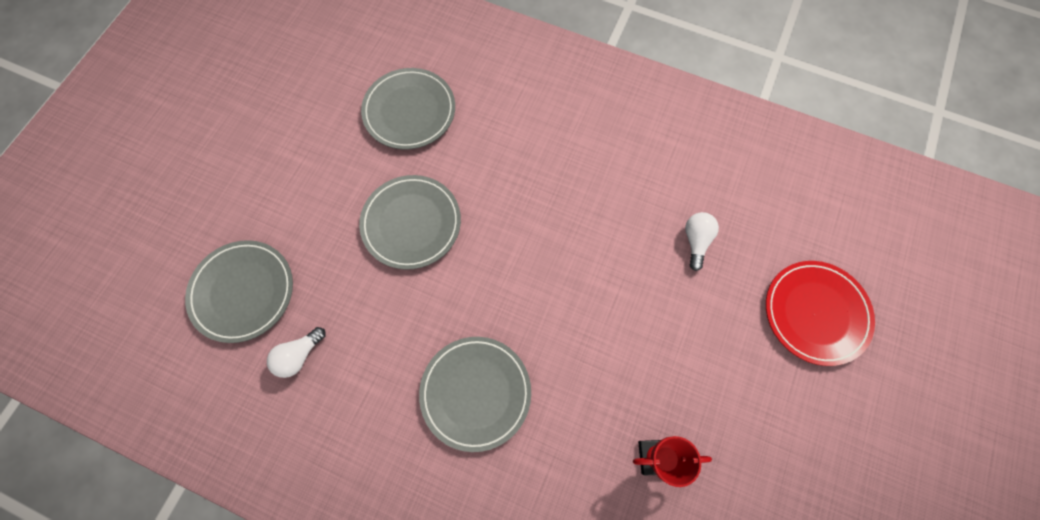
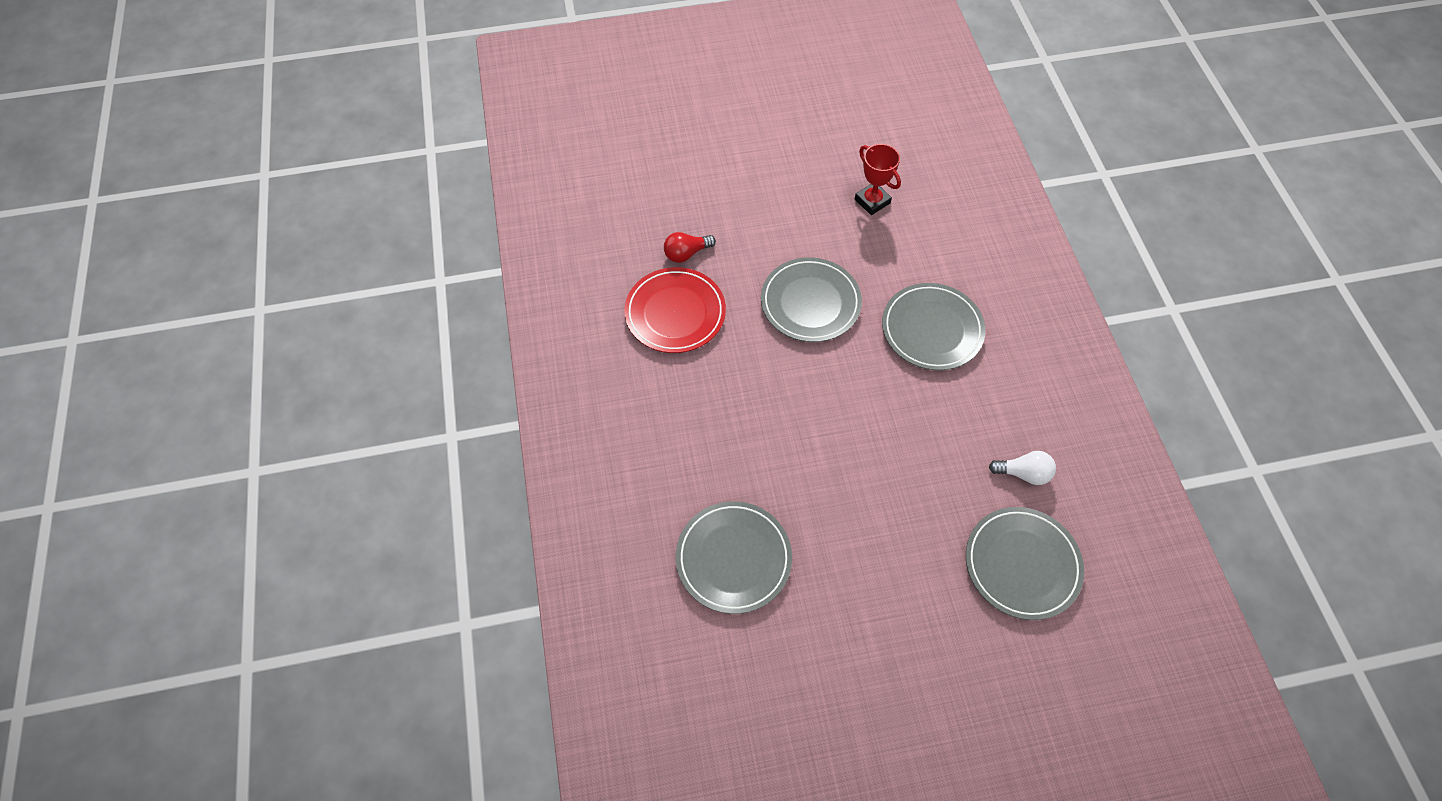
camera: 125 degrees left, 10 degrees down
grey plate [359,175,461,270] -> grey plate moved to [761,257,862,342]
white light bulb [685,212,719,271] -> red light bulb [664,232,716,263]
red plate [766,261,875,366] -> red plate moved to [624,267,726,353]

